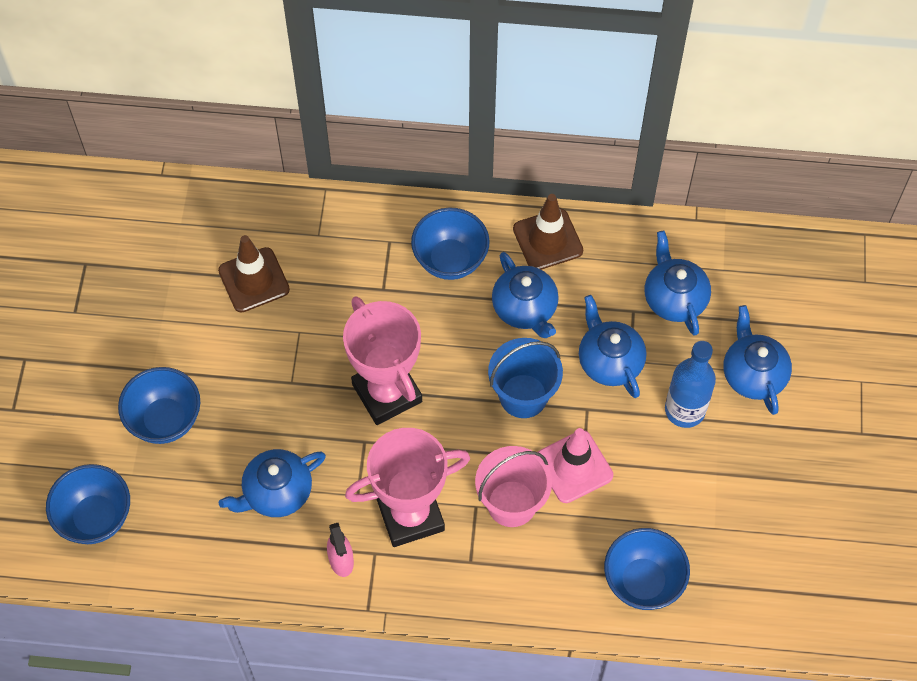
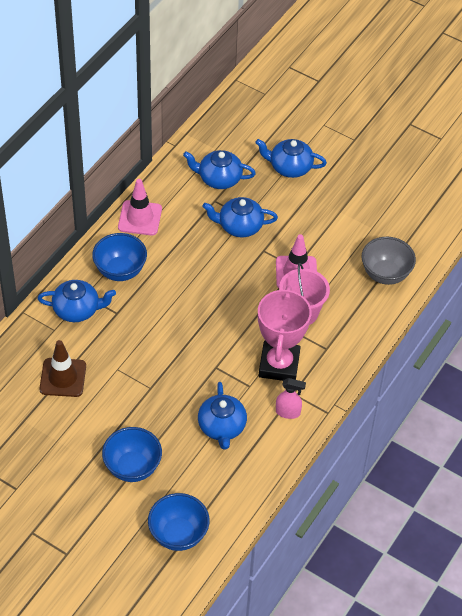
camera: 65 degrees left, 10 degrees down
pink trophy [343,296,422,425] -> none
blue bucket [488,338,563,418] -> none
blue teapot [492,252,559,338] -> blue teapot moved to [37,280,116,322]
brown traffic cone [513,194,583,270] -> pink traffic cone [118,179,162,235]
blue bowl [604,528,690,610] -> grey bowl [362,237,416,285]
blue bottle [665,341,716,428] -> none

